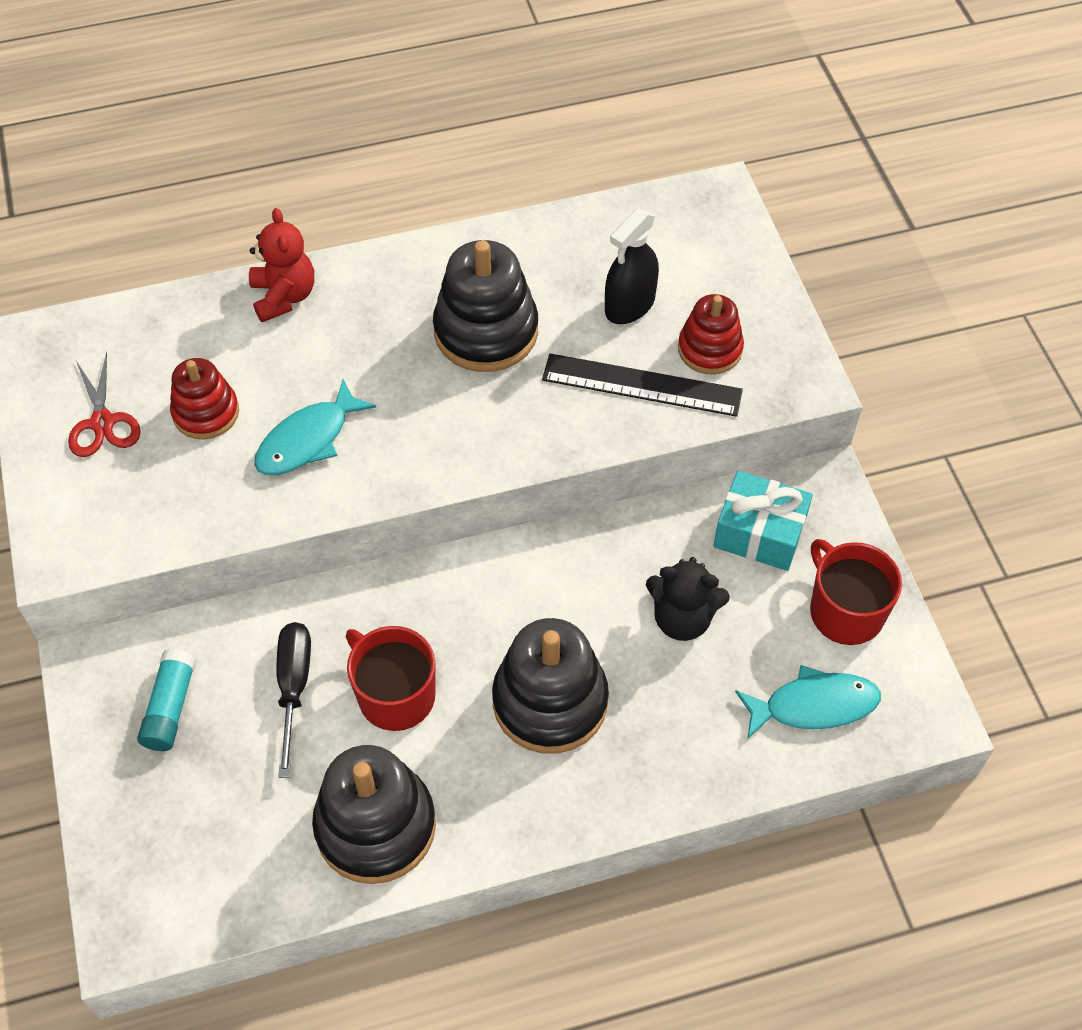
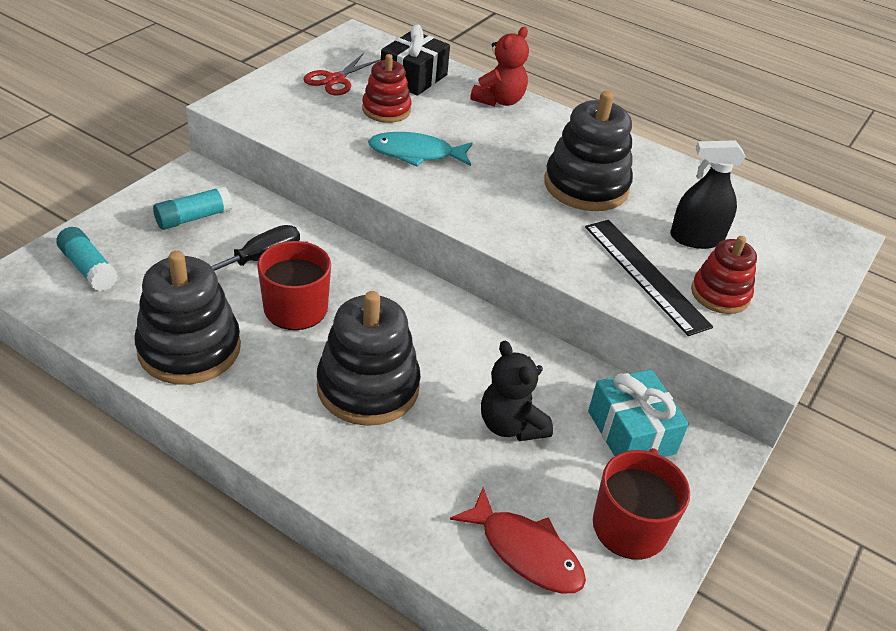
camera: 45 degrees right, 15 degrees down
turquoise fish [735,665,881,738] -> red fish [450,488,586,593]
none -> turquoise glue stick [56,227,118,291]
none -> black gift [381,24,450,96]

